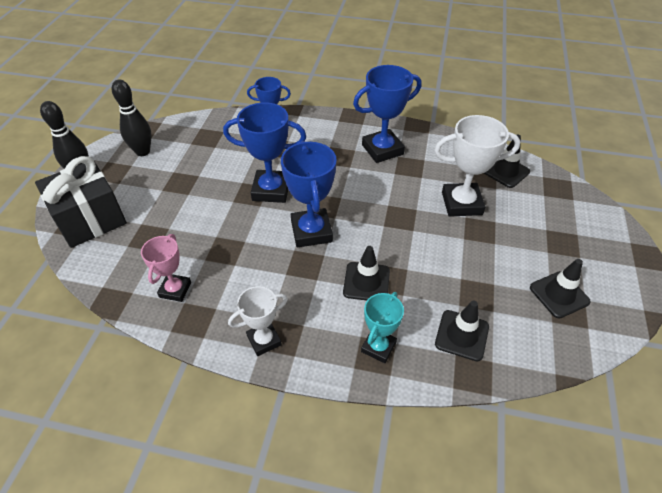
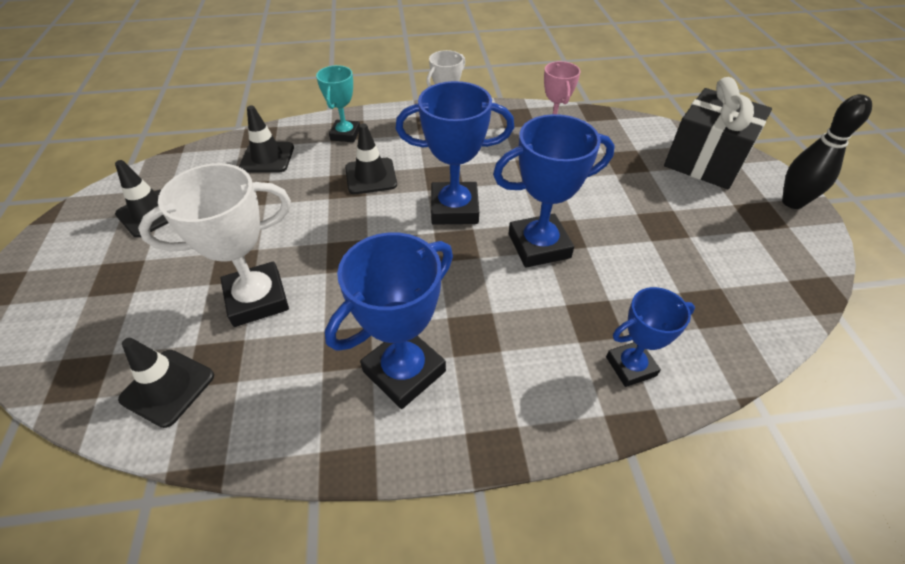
camera: 160 degrees right, 0 degrees up
black bowling pin [112,79,152,156] -> none
blue trophy [281,141,337,248] -> blue trophy turned 60 degrees counterclockwise [396,81,514,225]

